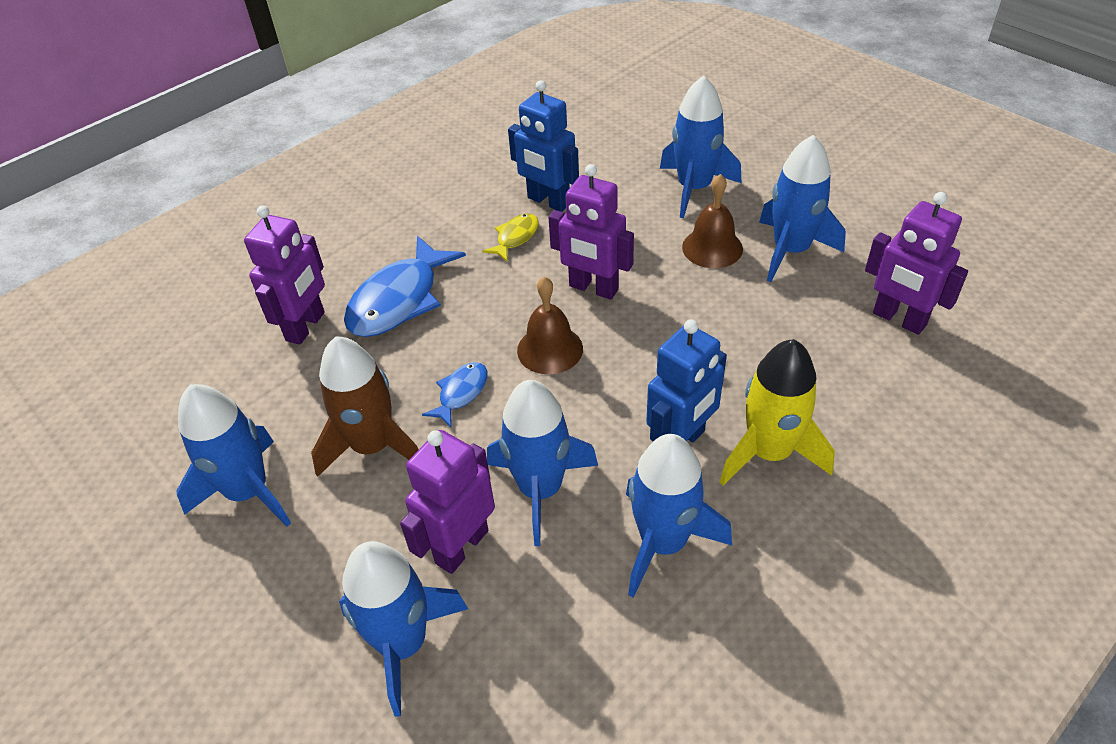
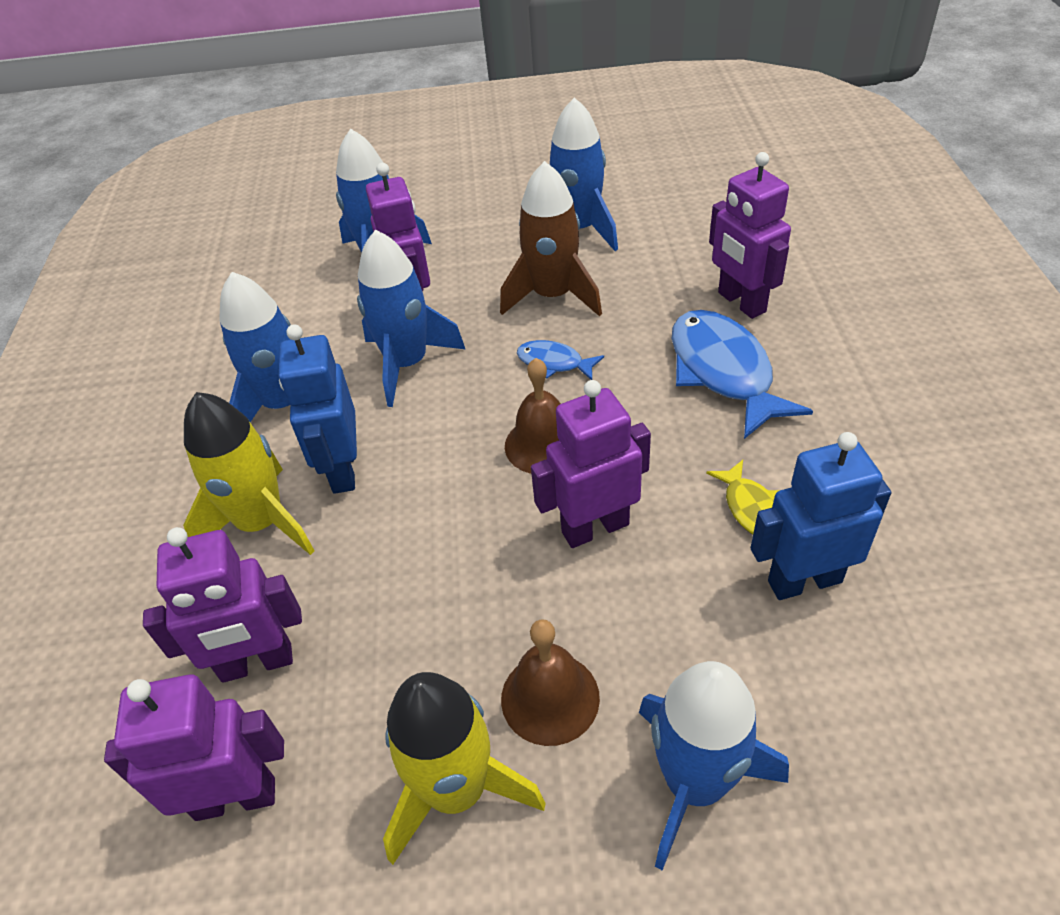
camera: 130 degrees right, 0 degrees up
blue fish [422,362,488,427] -> blue fish turned 135 degrees clockwise [517,340,604,380]
blue rocket [759,135,846,282] -> yellow rocket [383,672,546,865]
none -> purple robot [143,527,302,683]

